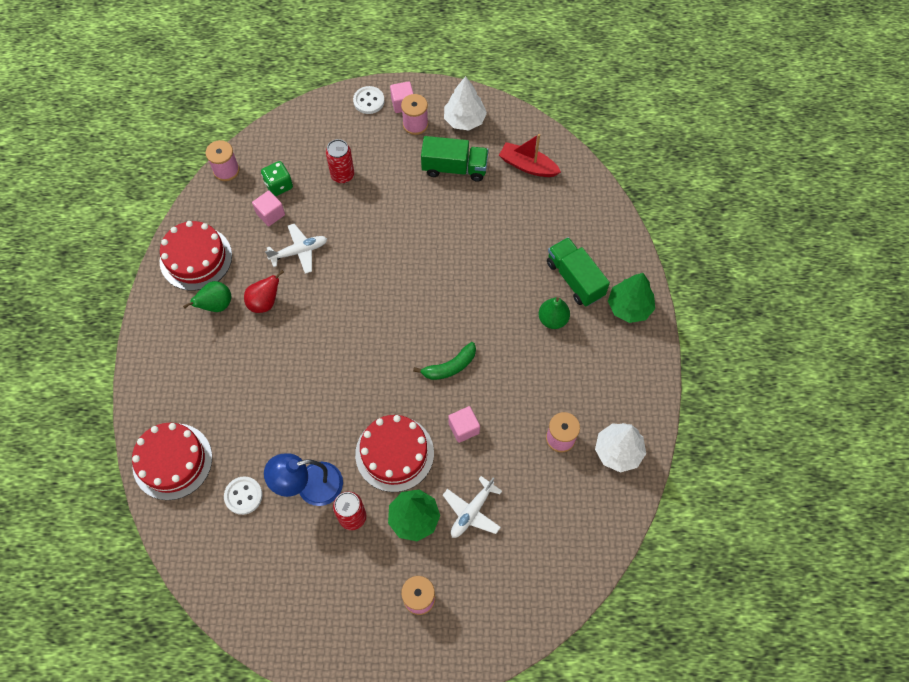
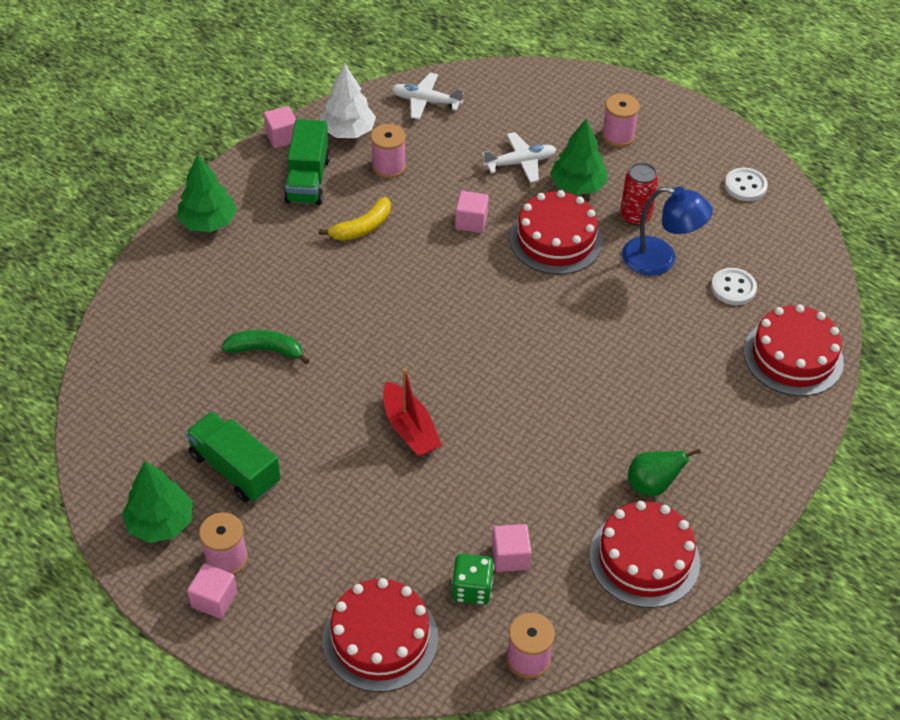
camera: 145 degrees left, 15 degrees down
red pear [244,270,284,313] -> none
white plane [265,224,327,274] -> white plane moved to [391,73,464,120]
red can [326,139,354,183] -> none
white button [353,86,385,114] -> white button moved to [725,167,768,201]
green banana [413,342,476,380] -> green banana moved to [221,330,309,364]
white tree [444,76,487,131] -> green tree [122,461,193,543]
red boat [499,134,561,177] -> red boat moved to [383,368,442,457]
green pear [539,297,570,329] -> none
green truck [547,237,610,306] -> green truck moved to [284,119,330,205]
none -> pink cube [264,106,296,148]
none -> yellow banana [319,197,391,241]
none -> red cake [323,578,438,692]

